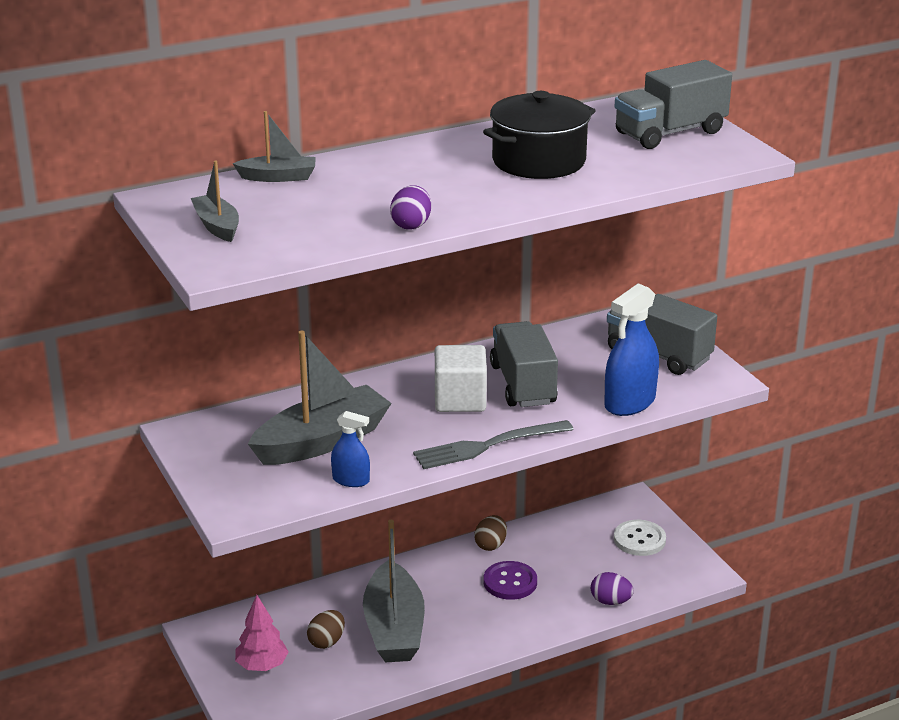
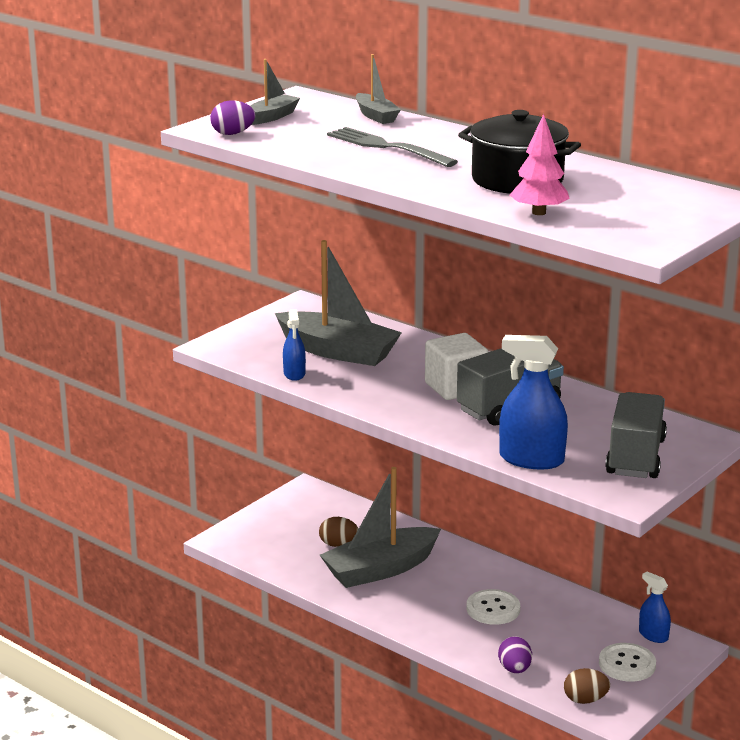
camera: 65 degrees right, 5 degrees down
pink tree [235,595,289,671] -> pink tree moved to [510,114,570,215]
purple egg [390,185,431,230] -> purple egg moved to [210,100,255,135]
grey fork [413,420,574,469] -> grey fork moved to [327,127,458,167]
brown egg [474,515,507,551] -> brown egg moved to [564,668,610,704]
purple button [484,561,537,600] -> white button [466,589,520,625]
grey truck [615,60,732,149] -> none
none -> blue spray bottle [639,572,671,643]

